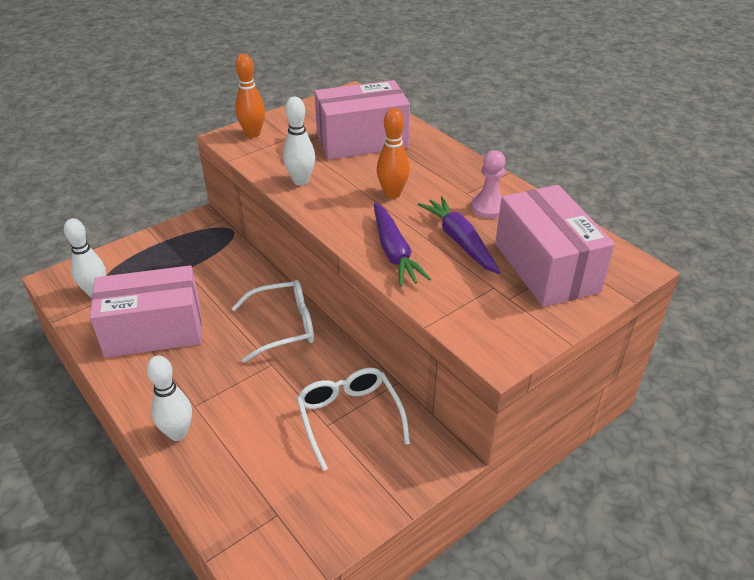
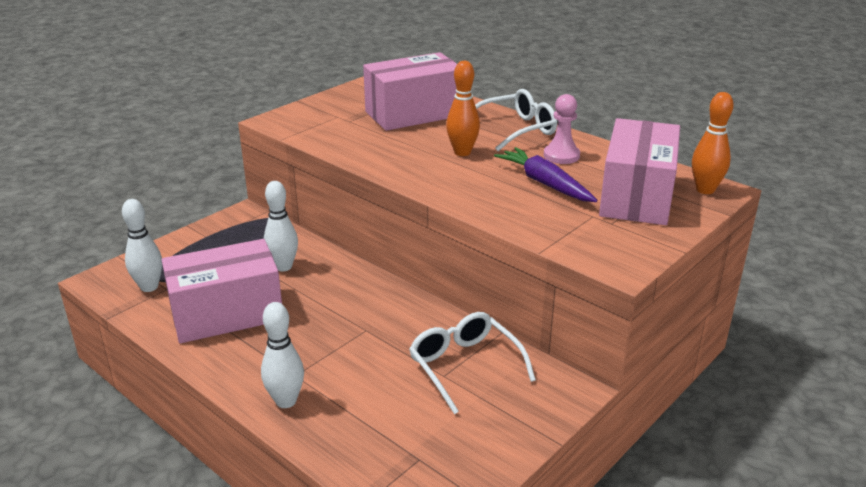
camera: 10 degrees left, 10 degrees down
white glasses [232,280,314,362] -> white glasses moved to [475,89,557,151]
orange bowling pin [235,54,265,138] -> orange bowling pin moved to [692,92,733,194]
white bowling pin [283,97,315,186] -> white bowling pin moved to [264,181,298,271]
purple carrot [374,203,431,286] -> none
pink box [495,185,615,307] -> pink box turned 45 degrees clockwise [599,118,680,225]

